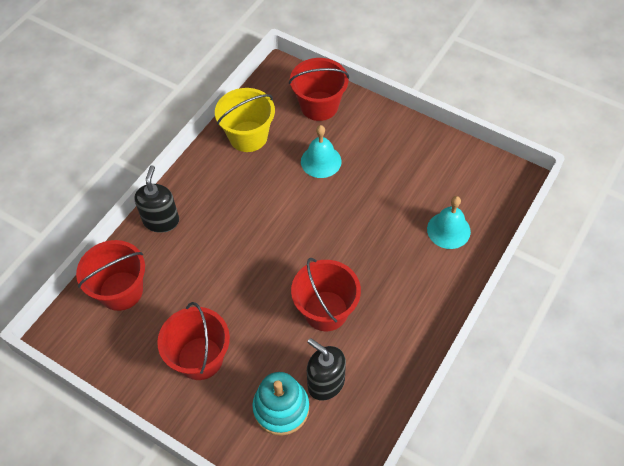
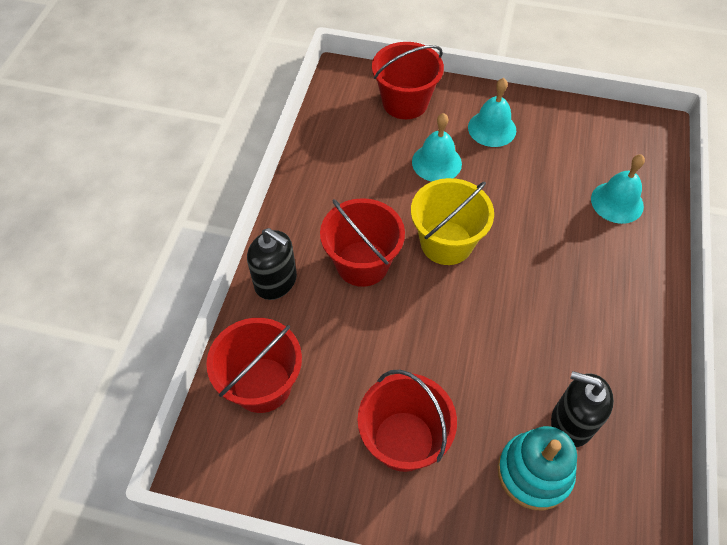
camera: 20 degrees left, 0 degrees up
black soap dispenser [134,165,179,233] -> black soap dispenser turned 135 degrees clockwise [247,228,297,300]
yellow bucket [215,88,275,152] -> yellow bucket moved to [411,178,494,265]
red bucket [291,258,361,331] -> red bucket moved to [320,198,405,287]
none -> turquoise bell [468,78,516,147]

